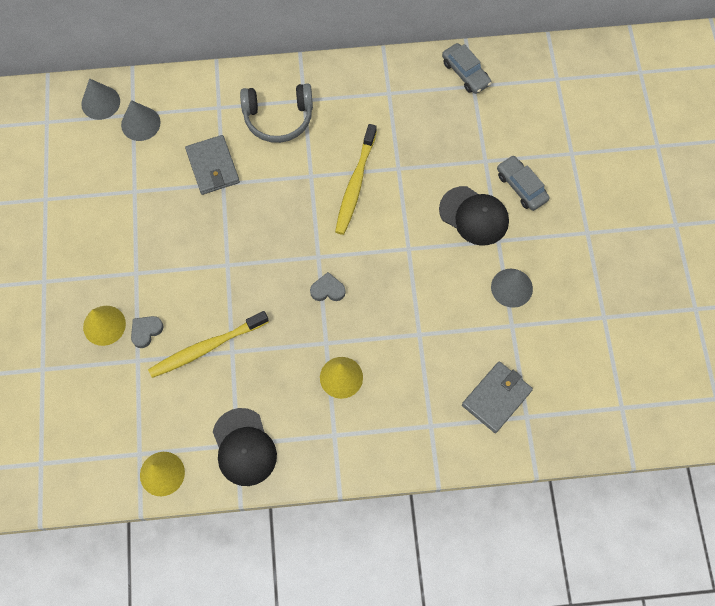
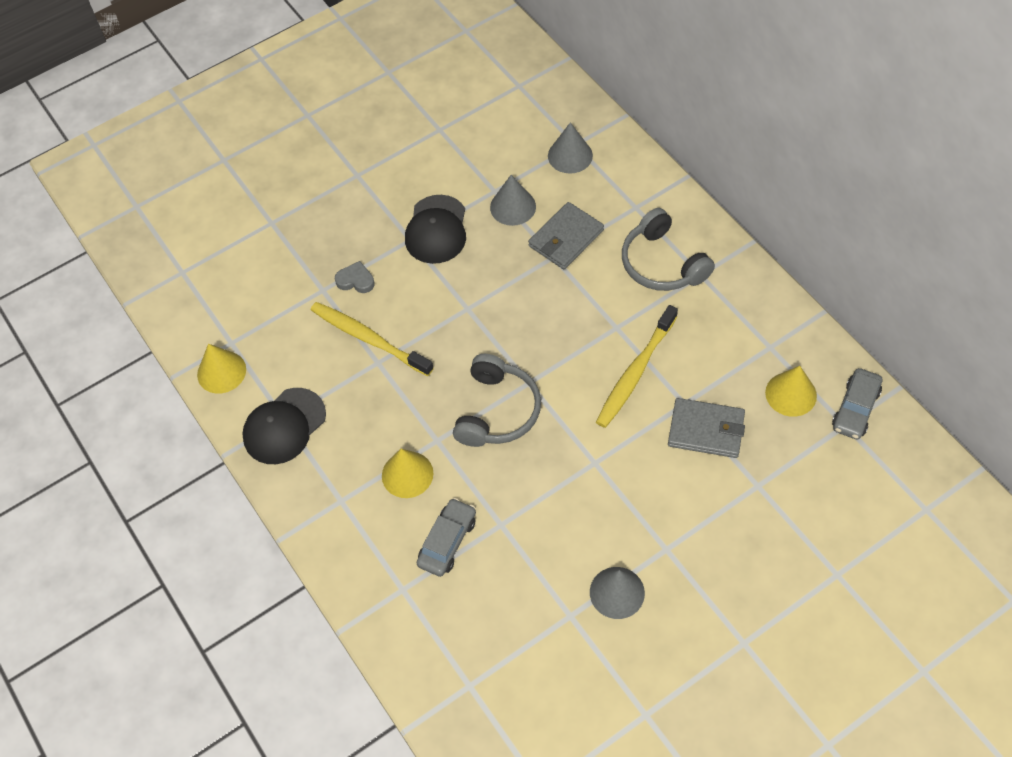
camera: 65 degrees right, 10 degrees down
grey cone [81,78,120,120] -> grey cone moved to [490,175,536,226]
yellow cone [83,306,126,346] -> yellow cone moved to [765,366,817,417]
grey heart [310,272,345,301] -> grey headphones [453,354,541,447]
yellow toothbrush [335,124,377,235] -> yellow toothbrush turned 45 degrees counterclockwise [596,305,678,428]
black cap [439,186,509,246] -> black cap moved to [405,195,466,264]
grey wallet [462,361,533,433] -> grey wallet moved to [668,398,745,458]
grey car [497,155,549,211] -> grey car moved to [417,498,476,577]

